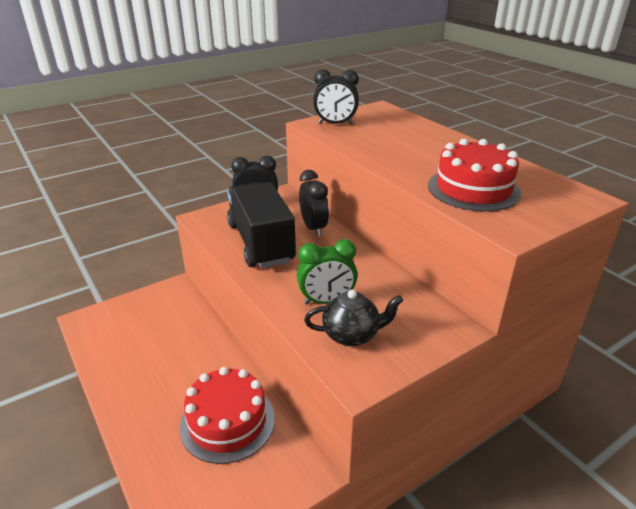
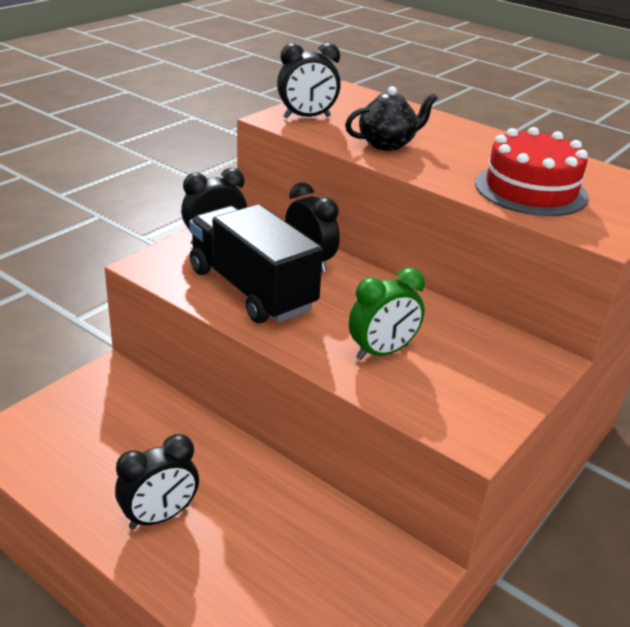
camera: 20 degrees left, 0 degrees up
red cake [180,367,275,464] -> none
black teapot [304,289,403,346] -> black teapot moved to [345,86,437,151]
none -> black clock [115,434,199,529]

